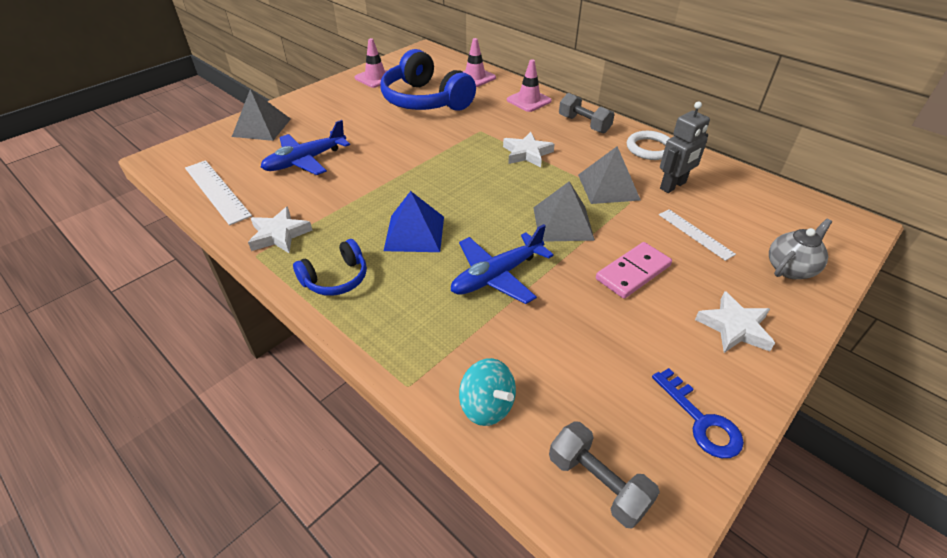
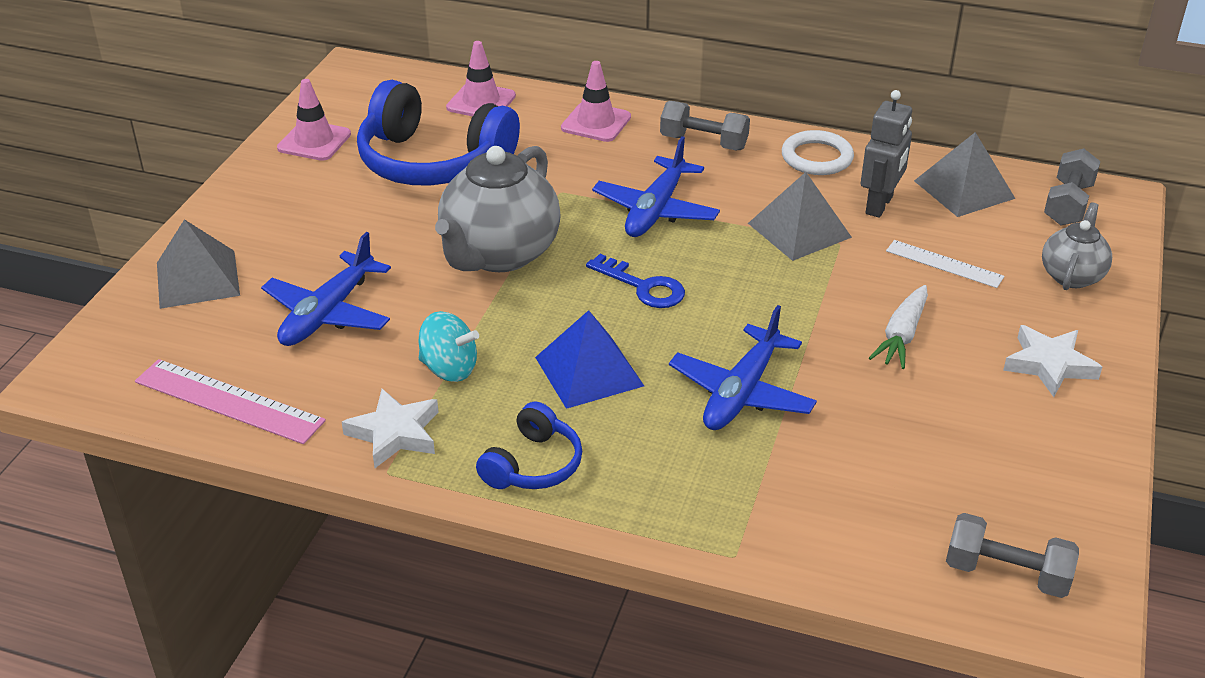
camera: 25 degrees left, 5 degrees down
white ruler [185,160,252,225] -> pink ruler [135,359,326,444]
turquoise spinning top [459,358,516,426] -> turquoise spinning top moved to [419,311,479,382]
white star [503,132,555,167] -> blue plane [592,136,720,237]
grey pyramid [533,181,595,242] -> grey pyramid moved to [914,132,1016,217]
pink domino [596,242,672,299] -> white carrot [869,285,928,369]
blue key [652,368,744,458] -> blue key moved to [586,254,685,308]
none -> grey teapot [435,146,561,272]
none -> grey dumbbell [1044,148,1101,225]

